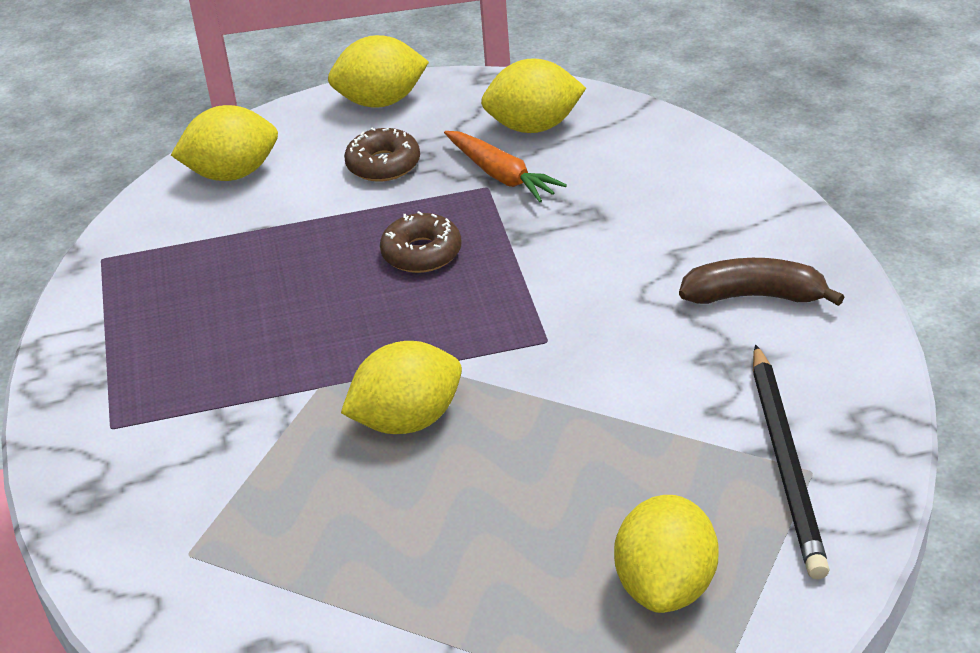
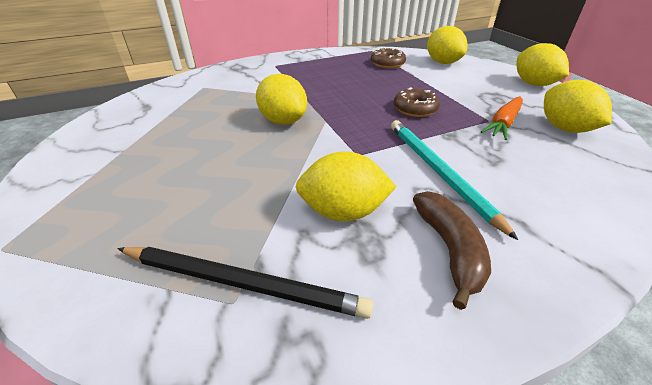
camera: 75 degrees right, 0 degrees up
brown donut [344,127,420,181] -> brown donut moved to [371,47,406,69]
yellow lemon [614,495,719,613] -> yellow lemon moved to [296,151,397,221]
black pencil [753,344,830,579] -> black pencil turned 150 degrees counterclockwise [117,247,374,319]
none -> turquoise pencil [391,120,518,240]

